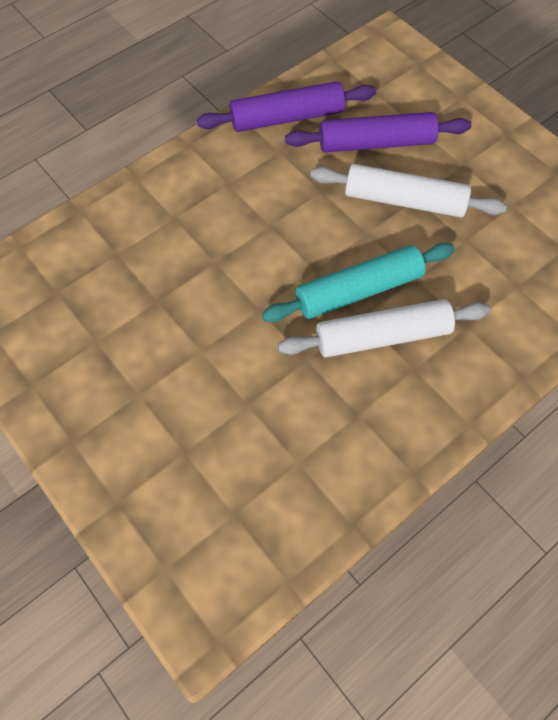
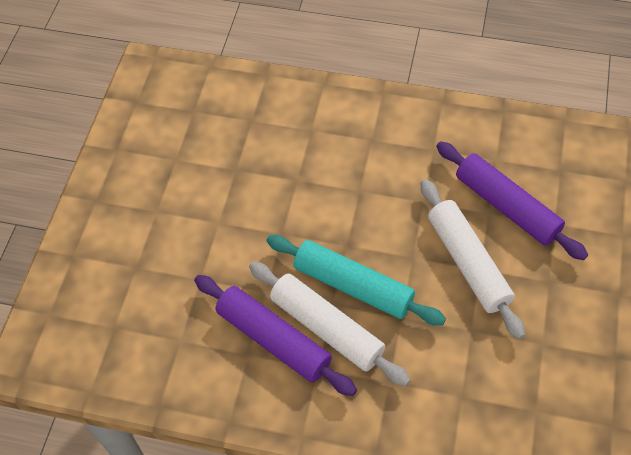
camera: 55 degrees right, 5 degrees down
purple rolling pin [197,81,376,132] -> purple rolling pin moved to [194,275,357,396]

